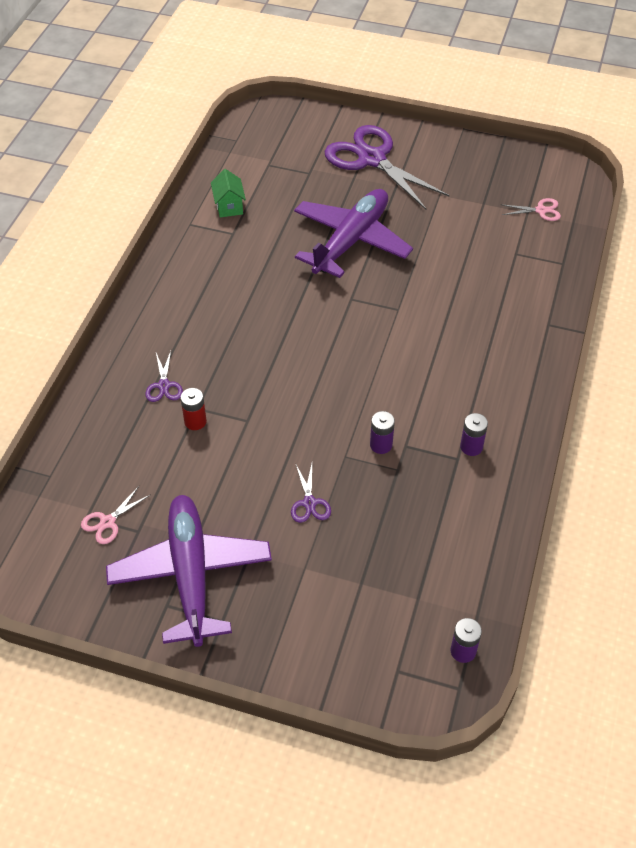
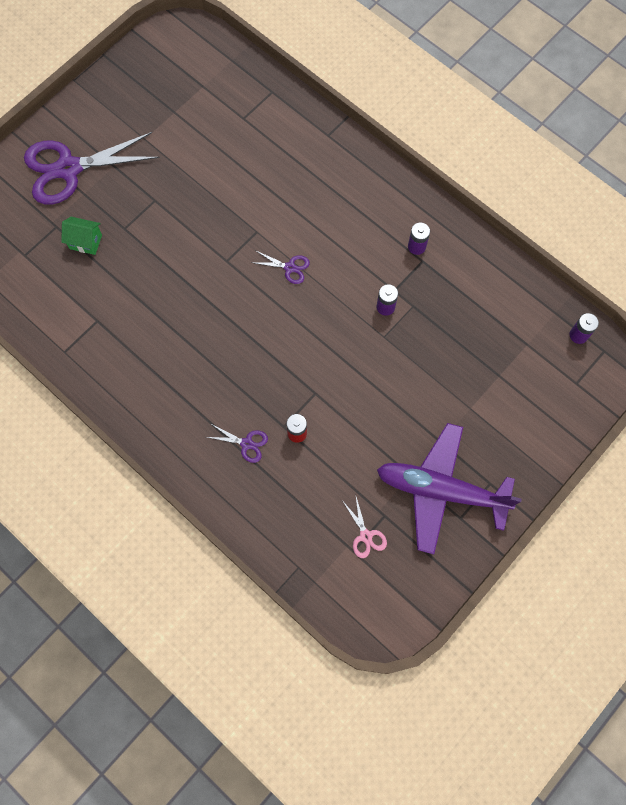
camera: 65 degrees left, 20 degrees up
green house [211,169,246,217] -> green house moved to [61,217,102,255]
purple scissors [291,463,331,523] -> purple scissors moved to [251,250,310,284]
purple plane [294,189,413,278] -> none
pink scissors [500,198,561,221] -> none

